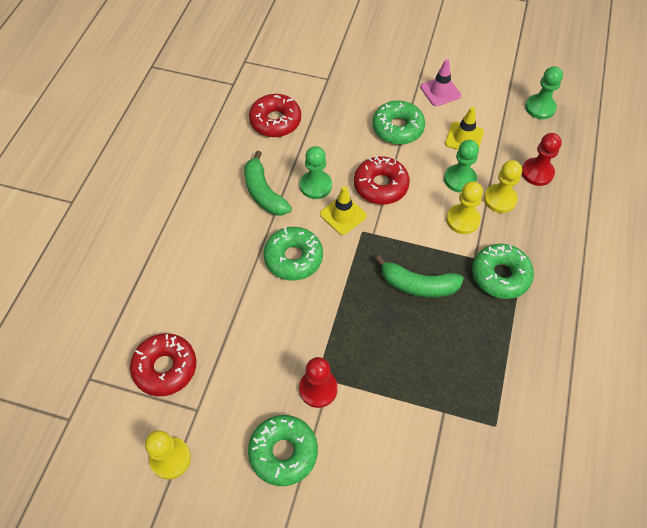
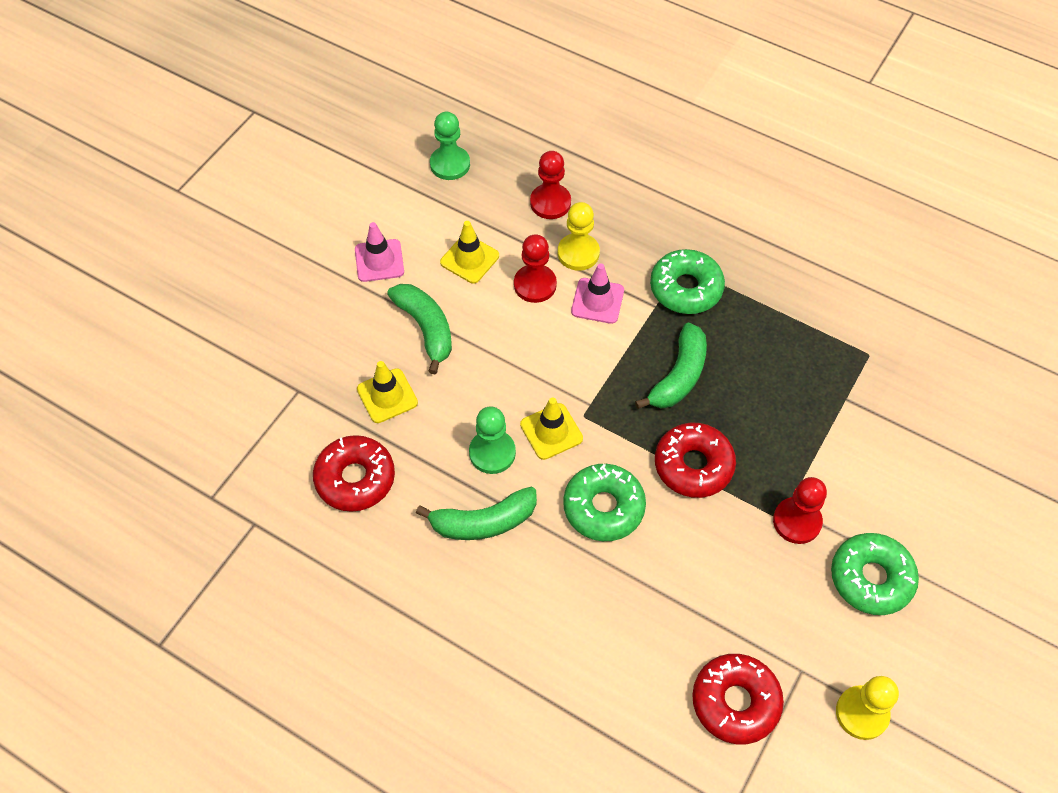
camera: 75 degrees left, 0 degrees up
red donut [354,156,410,205] -> red donut moved to [655,423,736,498]
green donut [372,100,425,145] -> green banana [387,284,452,374]
green pawn [444,140,479,193] -> red pawn [514,234,557,303]
yellow pawn [446,181,483,234] -> pink traffic cone [571,263,624,324]
none -> yellow traffic cone [357,361,418,423]

